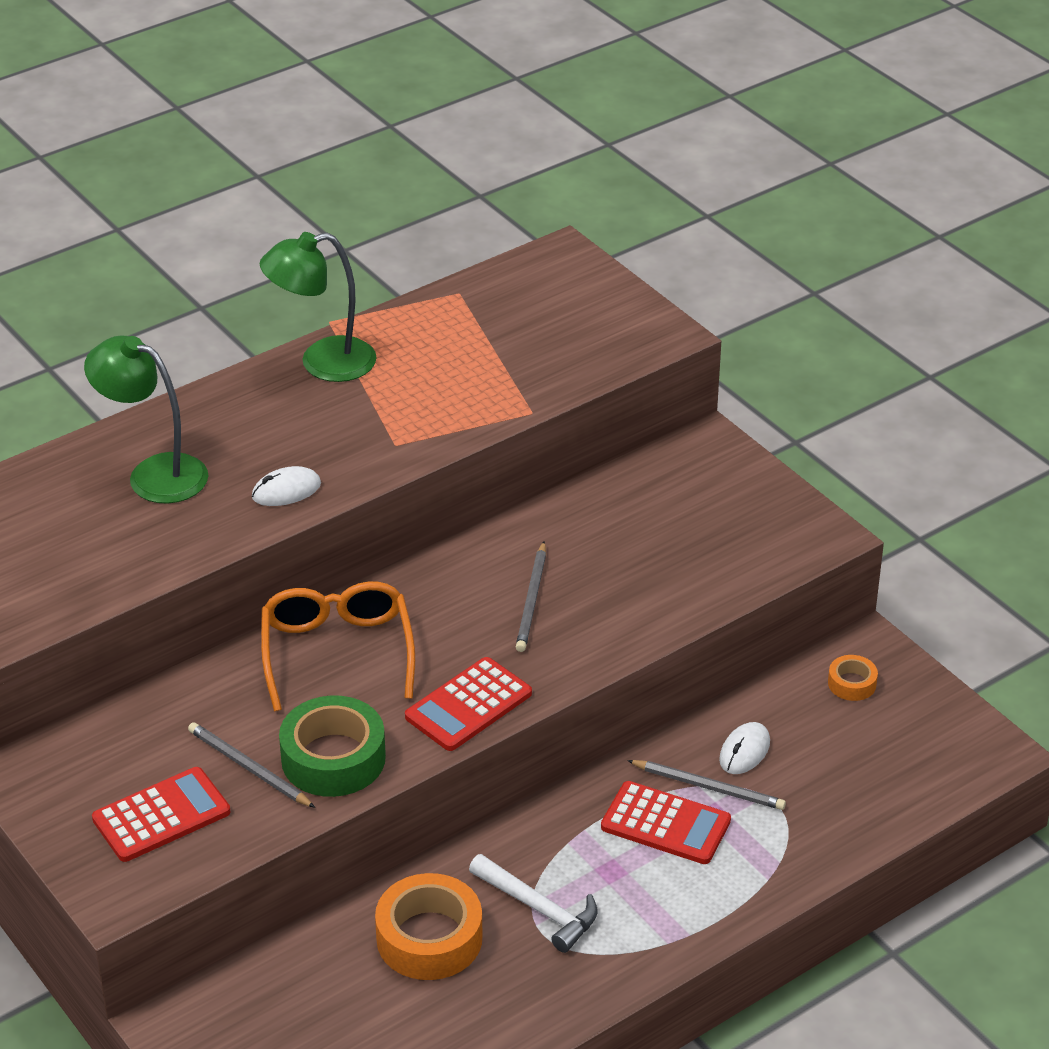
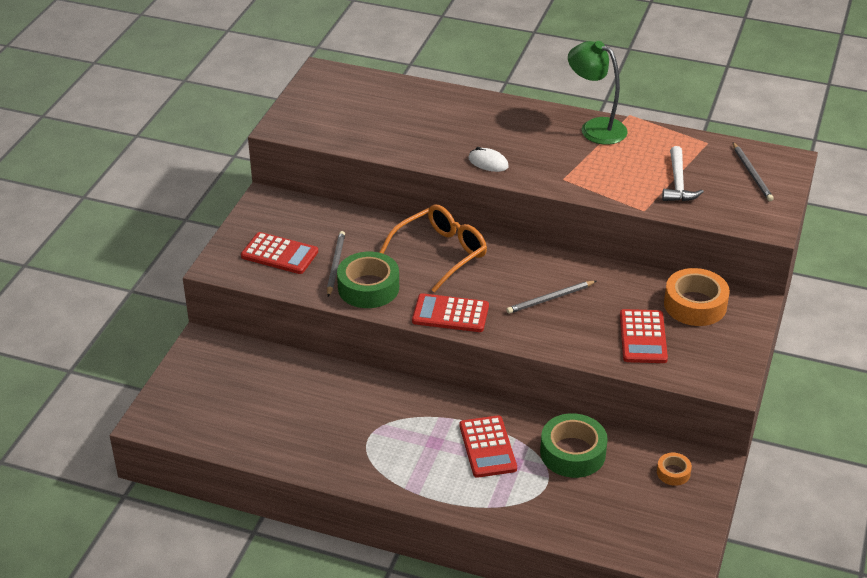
camera: 55 degrees right, 0 degrees up
green lamp [84,336,208,504] -> none
orange tape [375,873,483,980] -> orange tape moved to [664,268,730,326]
white hammer [469,854,598,953] -> white hammer moved to [662,146,704,201]
grey pencil [627,760,786,810] -> grey pencil moved to [733,142,774,201]
white mouse [719,722,770,774] -> green tape [540,413,608,478]
none -> red calculator [620,309,668,363]

